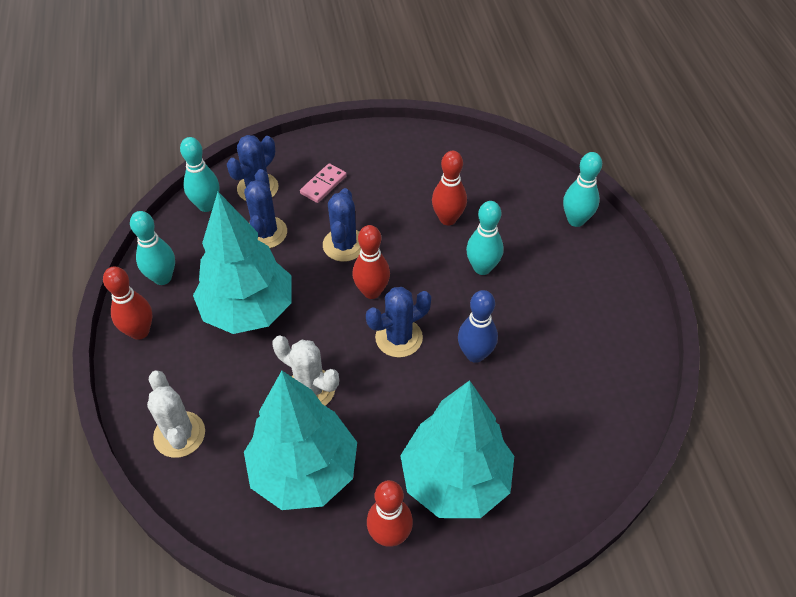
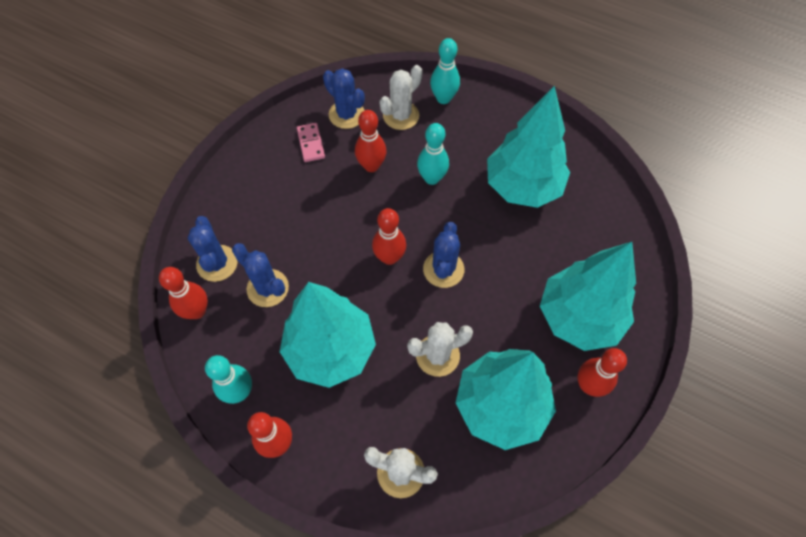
camera: 50 degrees left, 10 degrees up
turquoise bowling pin [180,137,219,212] -> red bowling pin [159,267,208,319]
pink domino [300,163,347,203] -> pink domino moved to [297,123,325,162]
blue cactus [323,188,361,262] -> blue cactus moved to [323,68,365,129]
blue bowling pin [458,290,498,363] -> none
none -> white cactus [379,65,423,130]
none -> turquoise tree [487,86,570,208]

